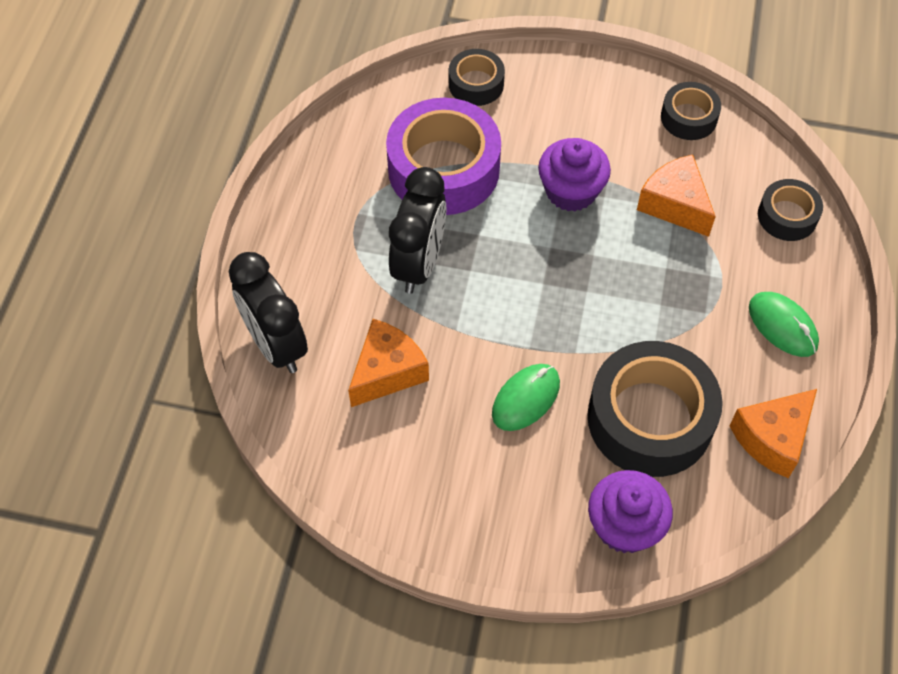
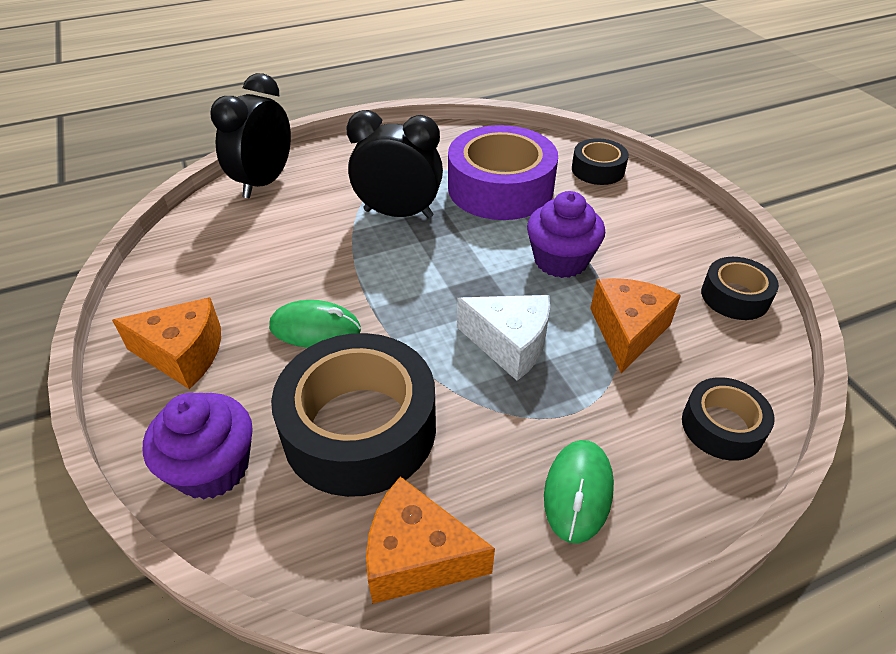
camera: 55 degrees right, 15 degrees down
orange cheese [348,319,429,407] -> orange cheese moved to [112,297,221,389]
black clock [389,167,447,294] -> black clock turned 150 degrees counterclockwise [346,110,443,219]
none -> white cheese [457,295,550,381]

